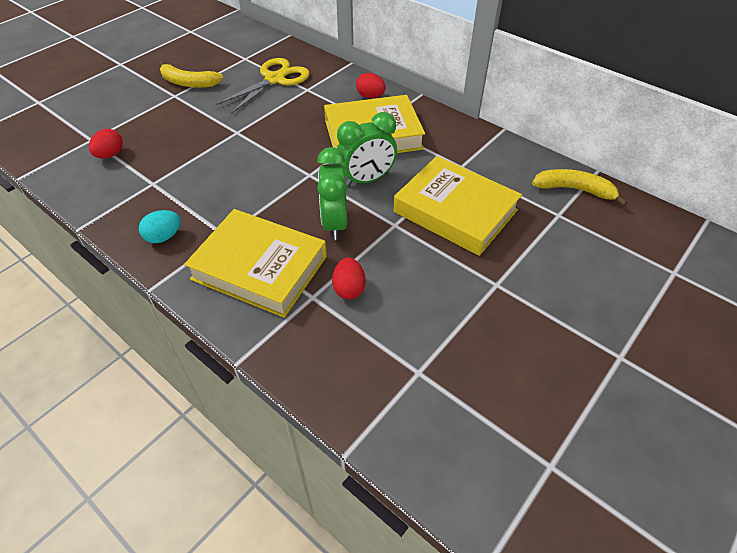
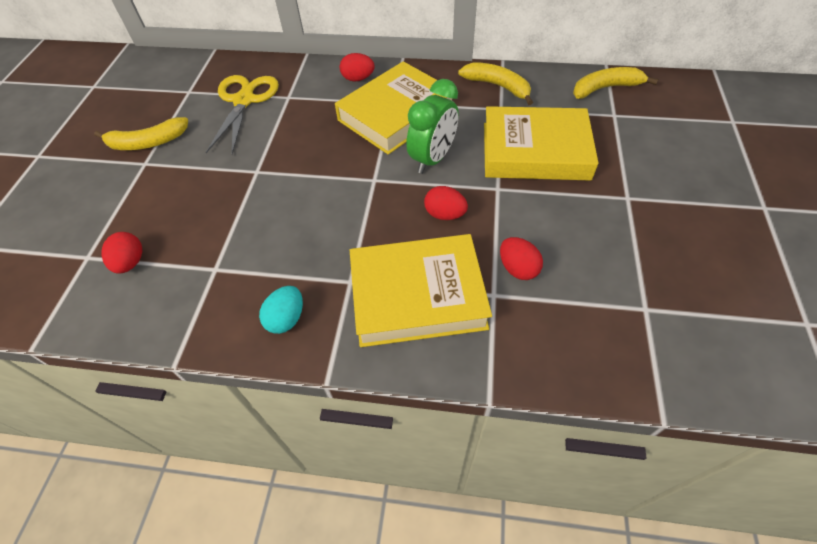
camera: 30 degrees left, 5 degrees up
green clock [317,147,347,240] -> red egg [424,186,468,220]
none -> yellow banana [458,62,533,105]

